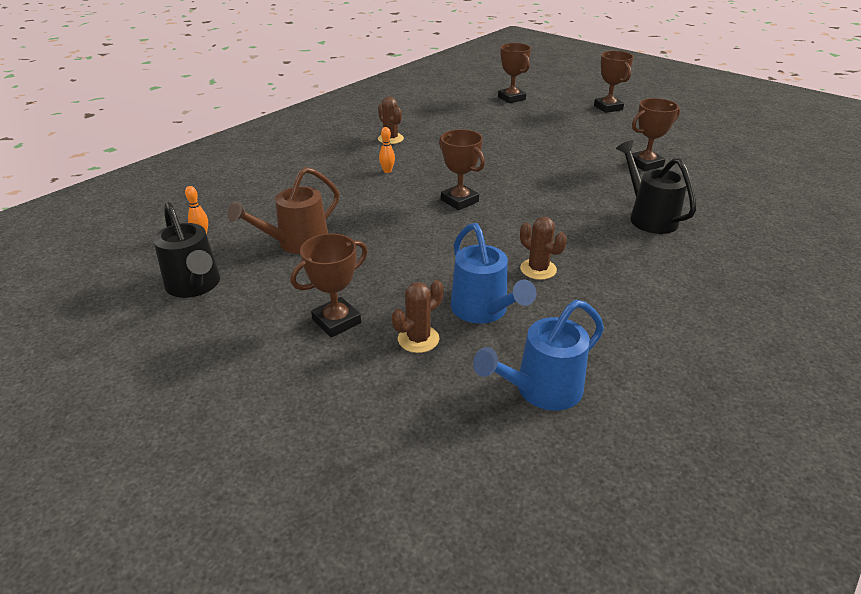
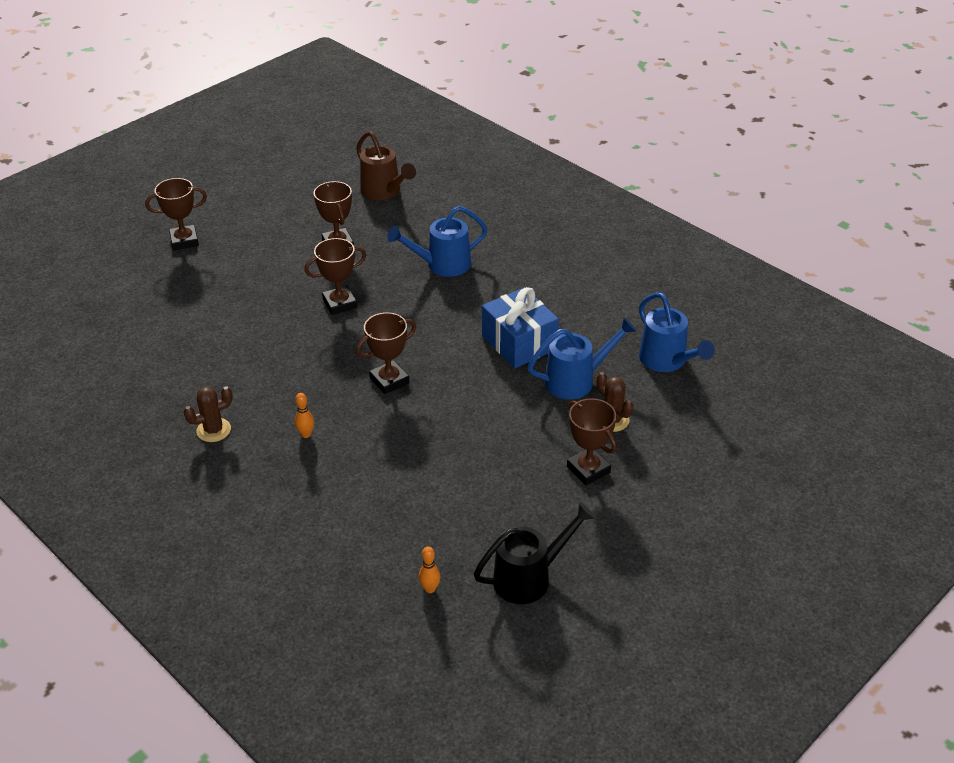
camera: 85 degrees left, 5 degrees up
brown watering can [227,167,339,254] -> brown watering can moved to [356,131,416,200]
brown trophy [498,43,531,103] -> brown trophy moved to [304,238,366,315]
brown cactus [520,217,567,280] -> blue gift [482,287,559,368]
black watering can [616,140,696,234] -> blue watering can [387,206,488,277]

